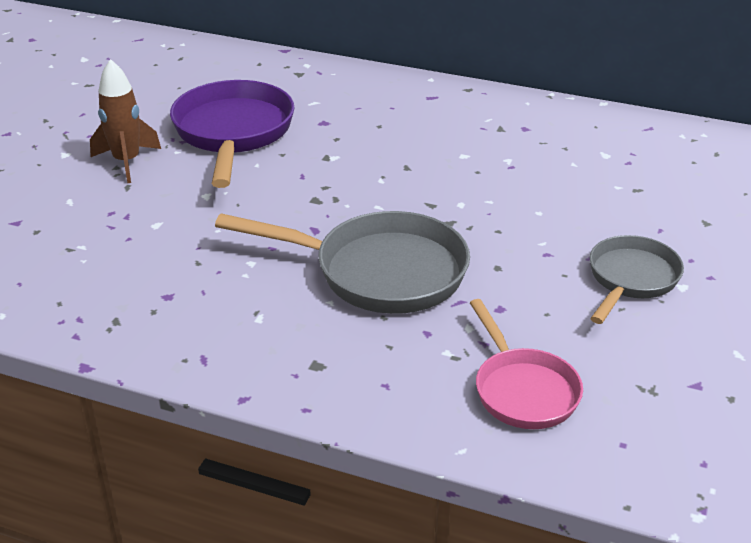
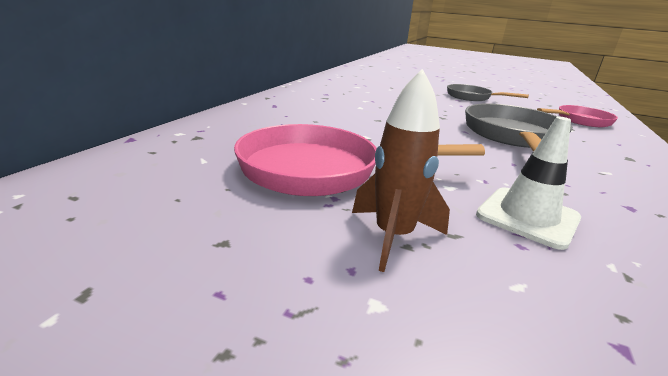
camera: 90 degrees left, 10 degrees down
purple pan [170,80,295,188] -> pink pan [234,124,485,196]
none -> white traffic cone [476,117,581,250]

